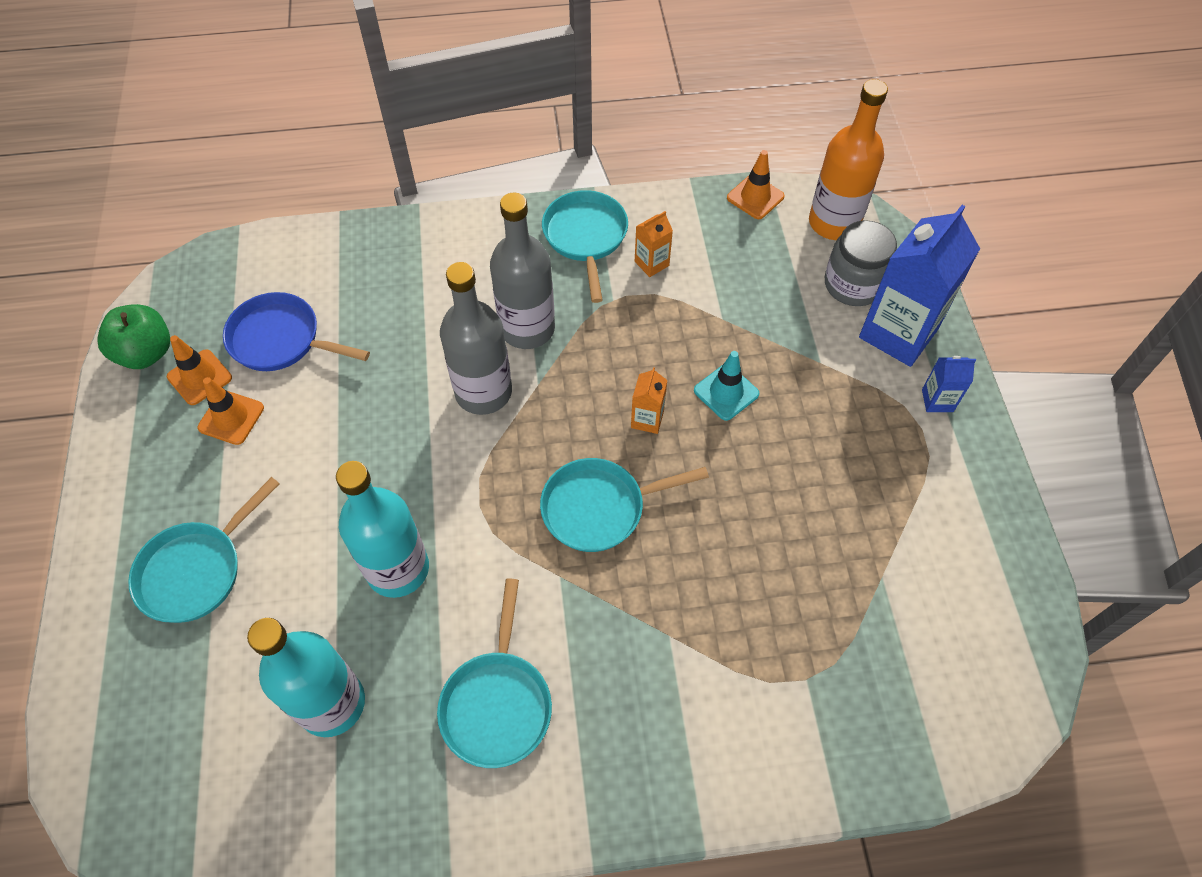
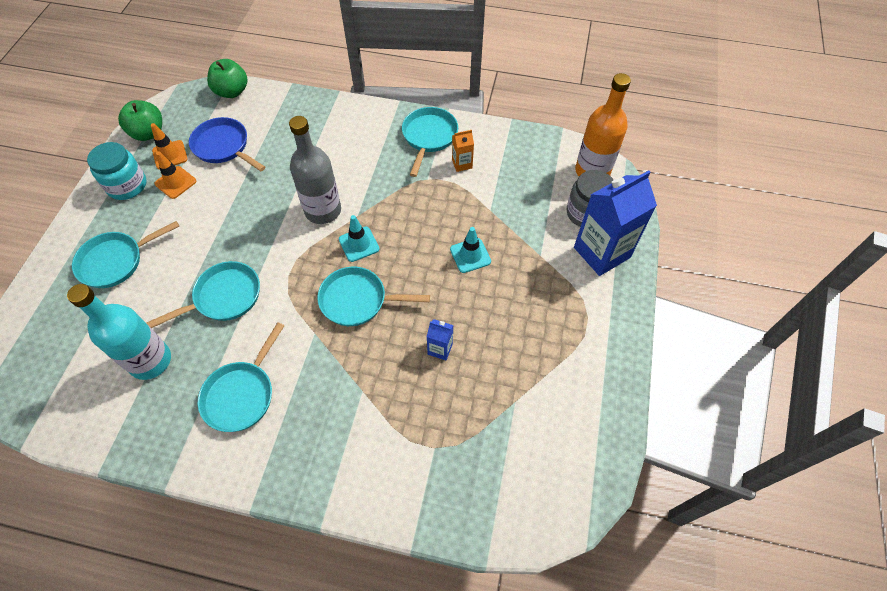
camera: 20 degrees right, 0 degrees up
turquoise bottle [336,461,429,598] -> turquoise pan [146,261,260,328]
grey bottle [490,193,555,349] -> none
orange carton [631,367,667,434] -> none
orange traffic cone [727,150,785,219] -> none
blue carton [922,356,976,412] -> blue carton moved to [427,319,454,360]
none -> turquoise jar [87,142,147,200]
none -> green apple [207,59,248,98]
none -> turquoise traffic cone [339,215,379,262]

